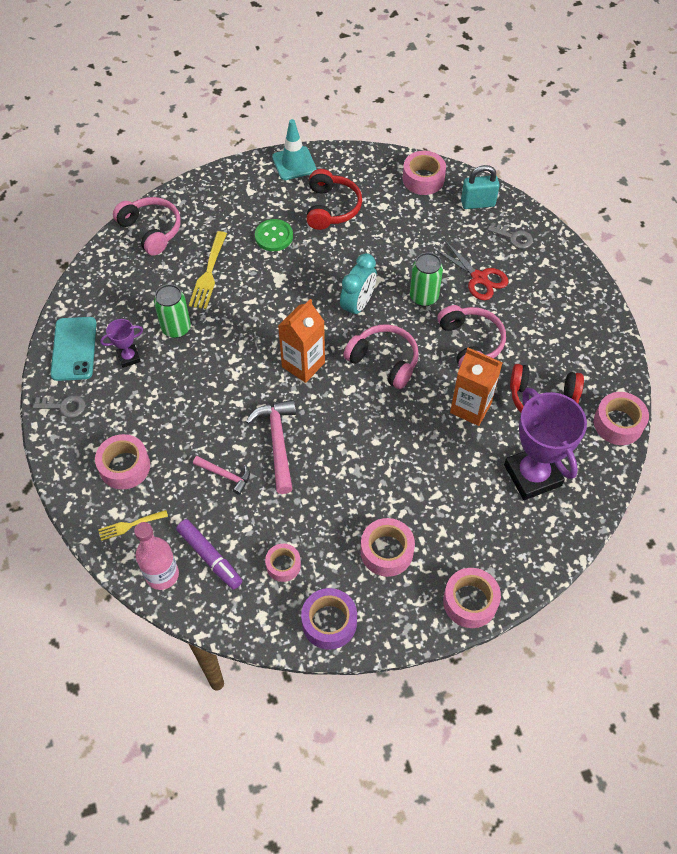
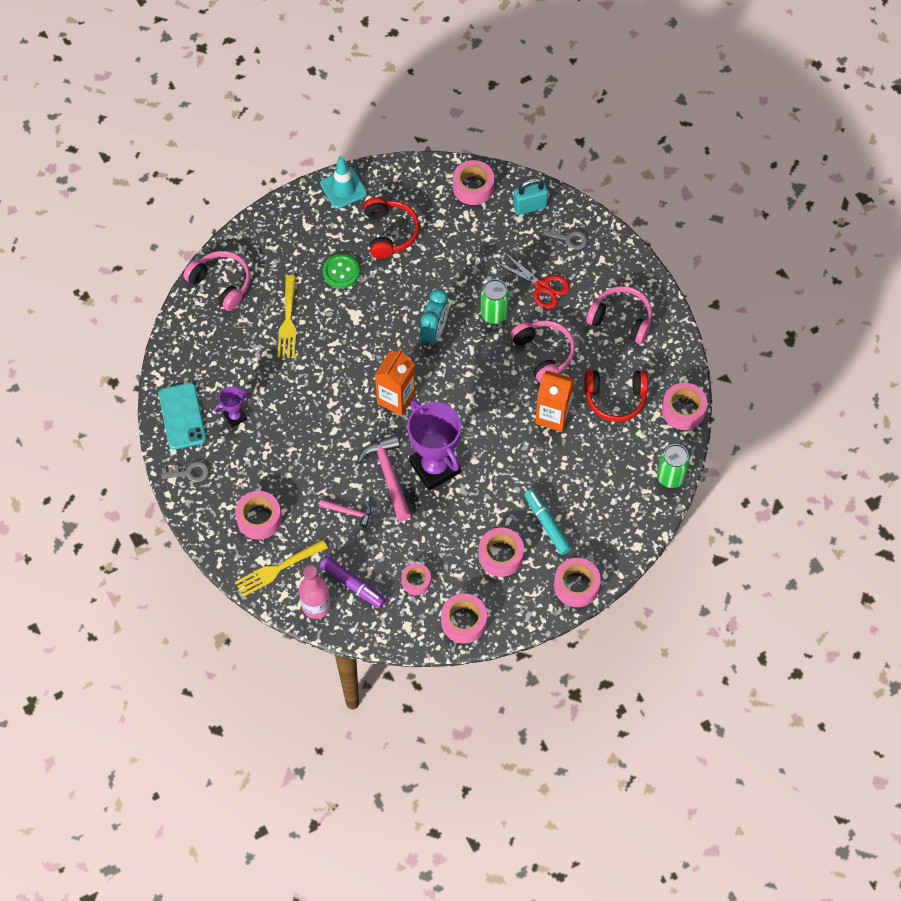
camera: 10 degrees left, 5 degrees up
yellow fork [98,510,168,541] -> yellow fork [235,539,328,597], size x1.62
green can [154,284,191,338] -> green can moved to [657,444,690,488]
purple tape [301,588,357,650] -> pink tape [441,593,487,644]
pink headphones [344,324,419,389] -> pink headphones moved to [586,286,652,344]
purple trophy [504,388,587,500] -> purple trophy moved to [407,399,461,491]
none -> turquoise marker [524,489,572,555]

